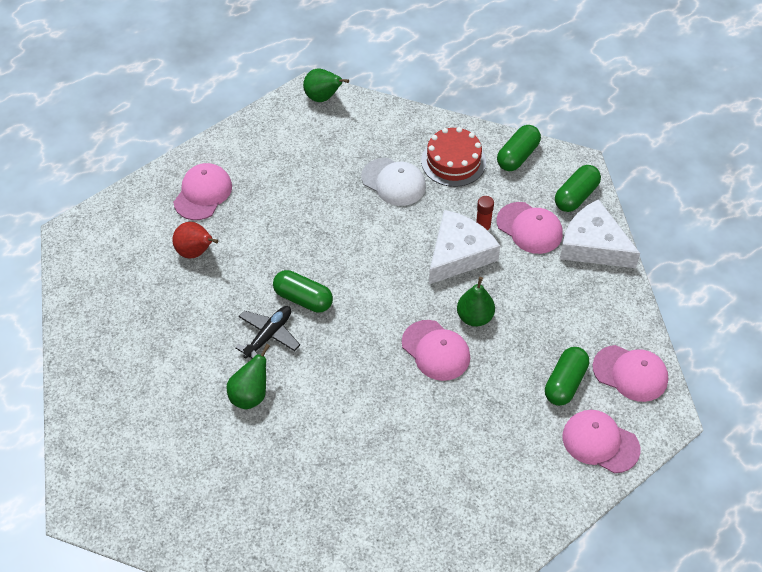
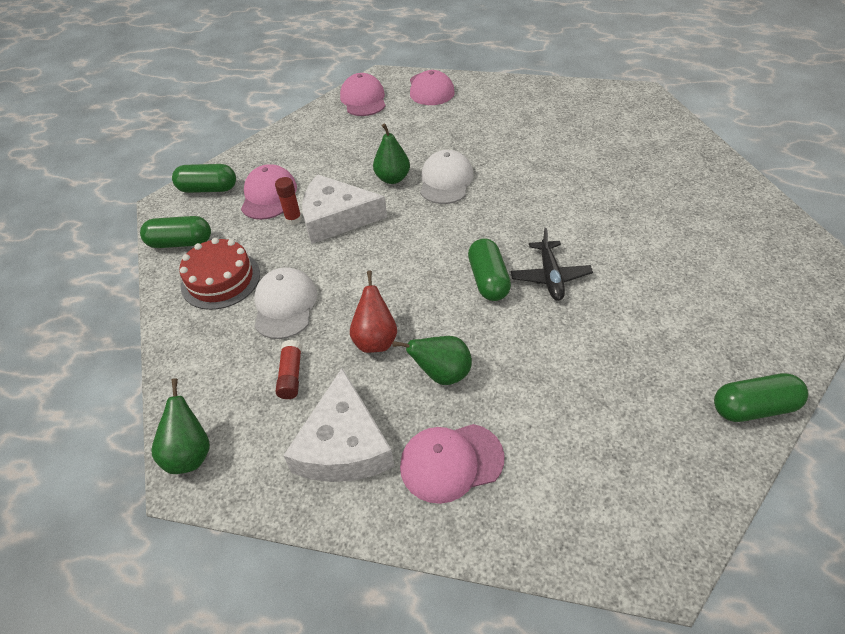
camera: 125 degrees left, 5 degrees down
red pear [173,222,219,259] -> red pear moved to [350,271,397,353]
green pear [227,344,270,409] -> green pear moved to [392,336,472,385]
black plane [235,306,300,359] -> black plane turned 90 degrees counterclockwise [511,228,593,301]
pink cap [402,320,470,381] -> white cap [420,150,473,204]
green capsule [545,347,589,406] -> green capsule moved to [714,373,808,422]
white cheese [560,199,640,268] -> white cheese moved to [283,368,395,482]
none -> red glue stick [276,340,302,399]

